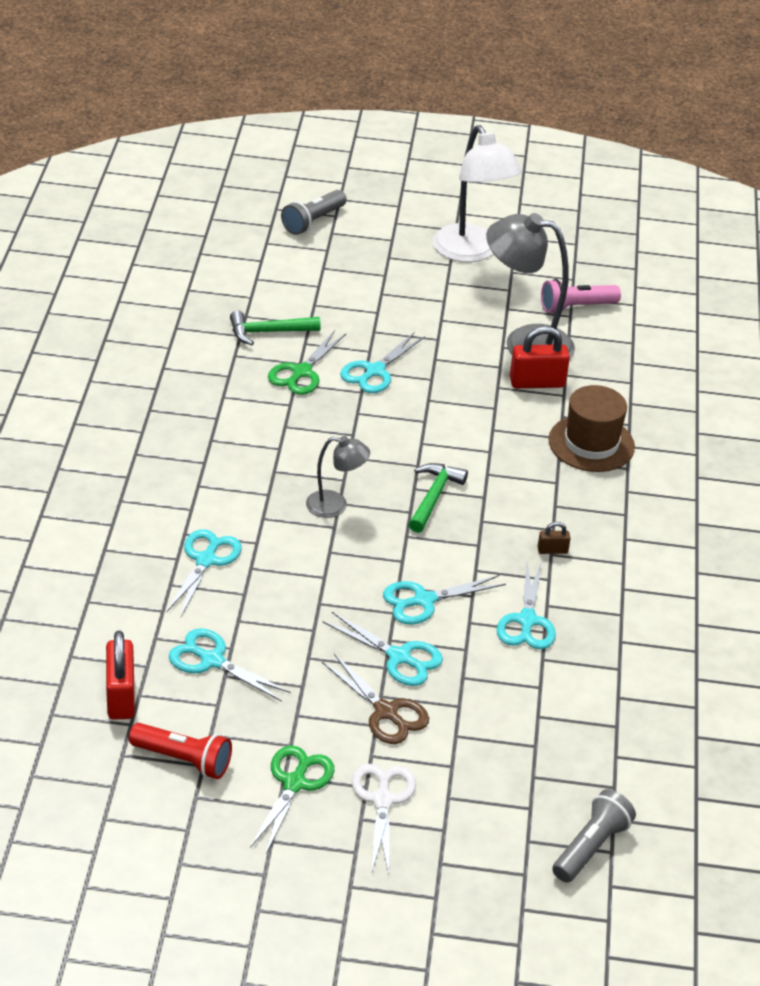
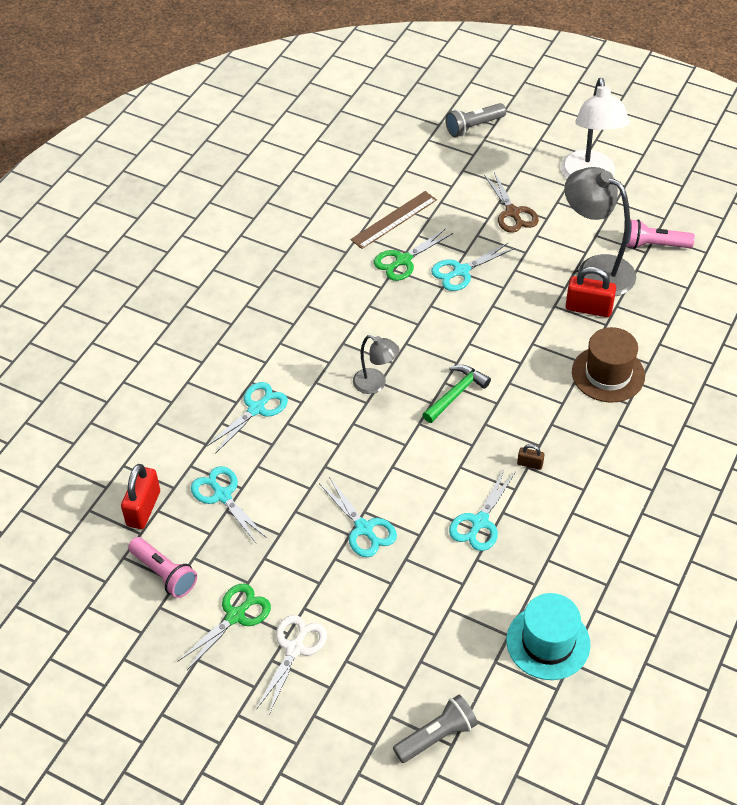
camera: 25 degrees right, 10 degrees up
red flashlight [129,723,232,779] -> pink flashlight [128,537,197,598]
green hammer [230,311,321,345] -> brown ruler [350,191,437,249]
brown scissors [322,654,429,744] -> brown scissors moved to [484,172,539,233]
turquoise scissors [383,575,506,625] -> none
none -> turquoise hat [506,593,590,680]

